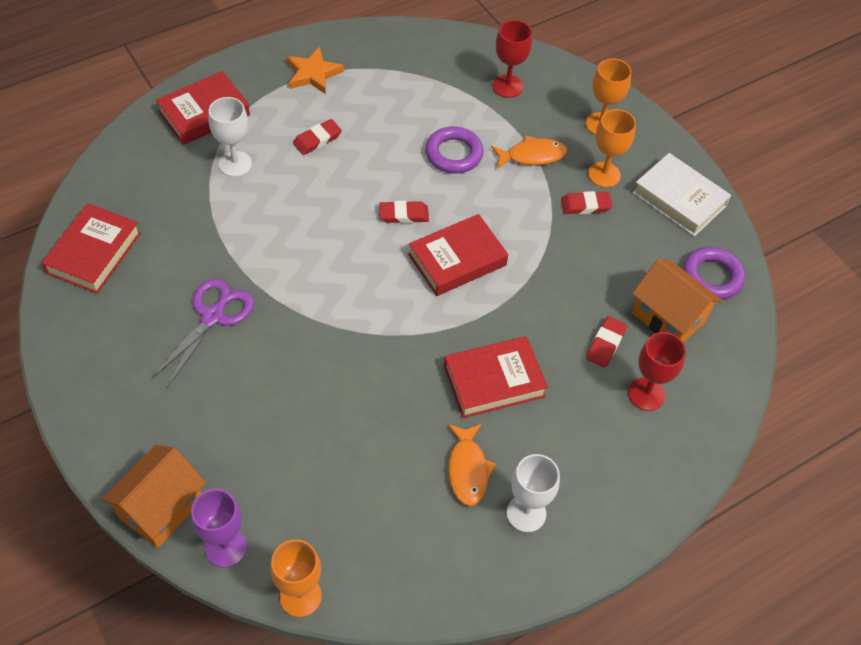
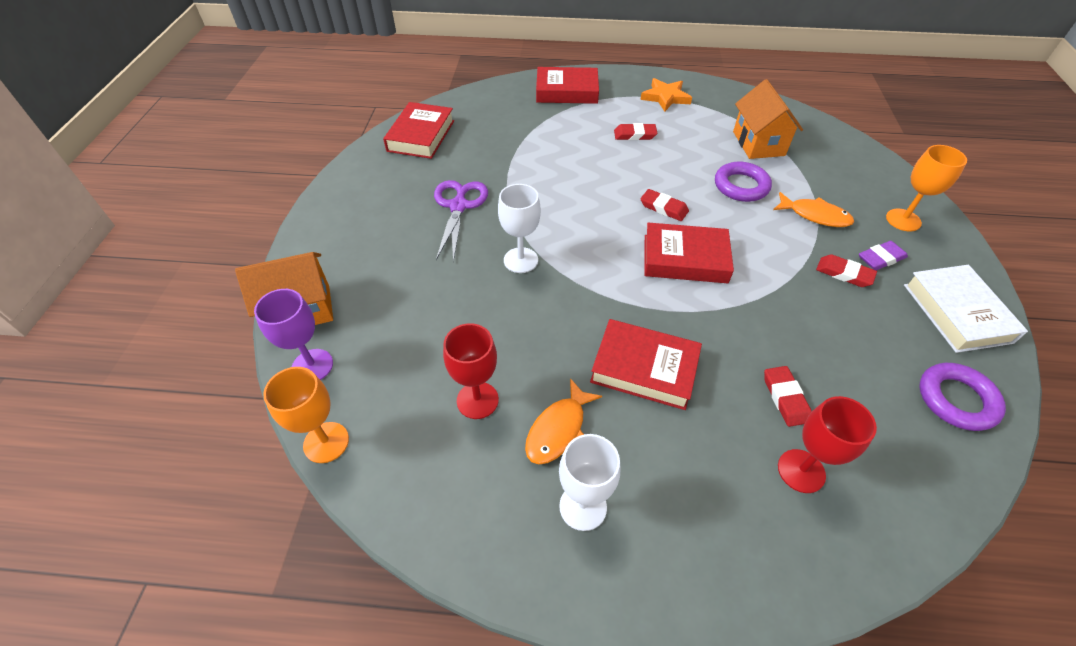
camera: 40 degrees right, 5 degrees down
red book [42,203,141,294] -> red book turned 45 degrees counterclockwise [383,102,454,159]
purple scissors [152,278,254,387] -> purple scissors turned 60 degrees counterclockwise [434,180,488,262]
white goblet [208,97,252,177] -> white goblet moved to [498,184,541,273]
red goblet [492,20,532,98] -> red goblet moved to [443,323,499,419]
red eraser [586,316,627,368] -> red eraser turned 75 degrees counterclockwise [764,366,812,427]
orange goblet [588,109,636,188] -> purple eraser [859,241,908,270]
orange house [632,259,722,343] -> orange house moved to [733,79,803,159]

